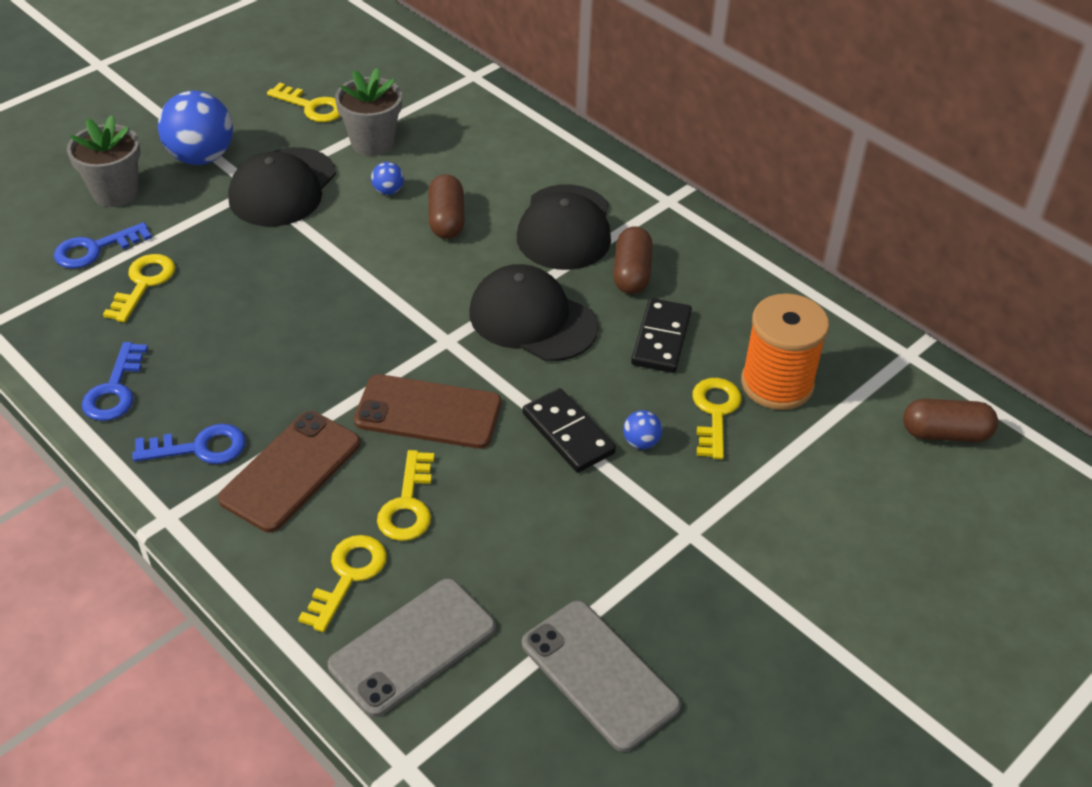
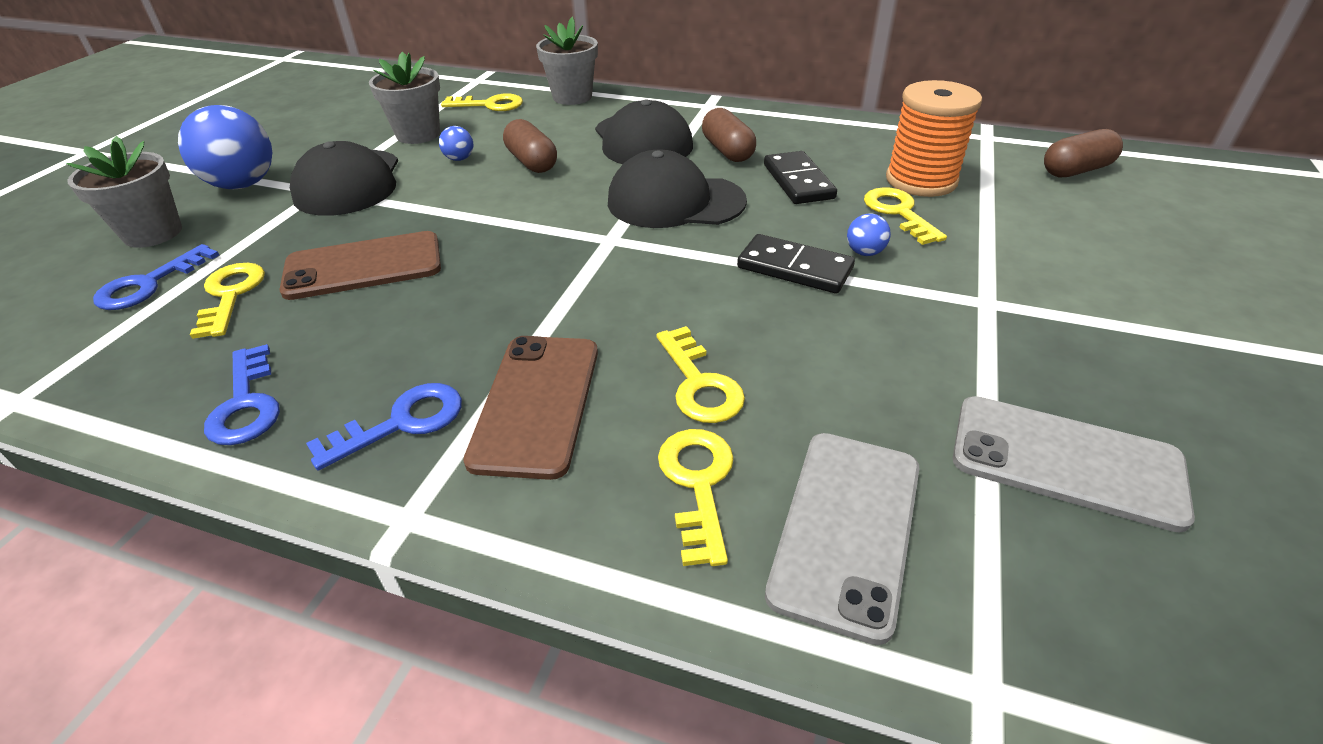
camera: 25 degrees left, 5 degrees down
yellow key [267,83,340,122] -> yellow key moved to [441,93,523,111]
brown phone [354,374,501,449] -> brown phone moved to [279,231,441,300]
none -> grey flower pot [536,17,598,105]

